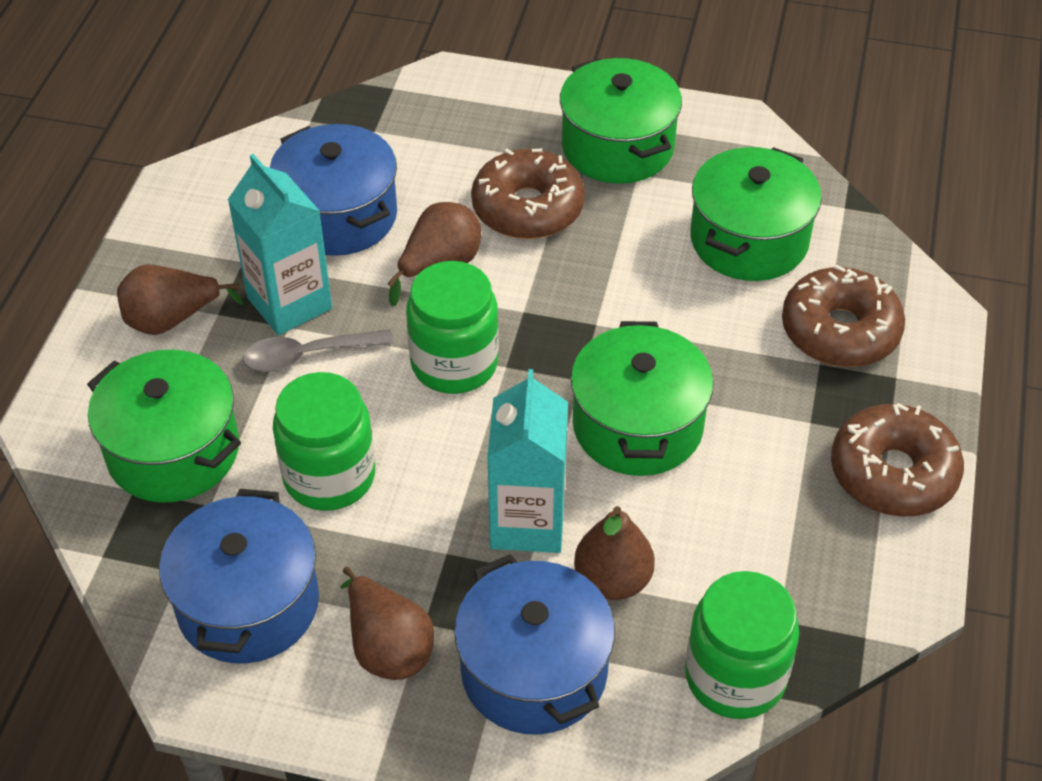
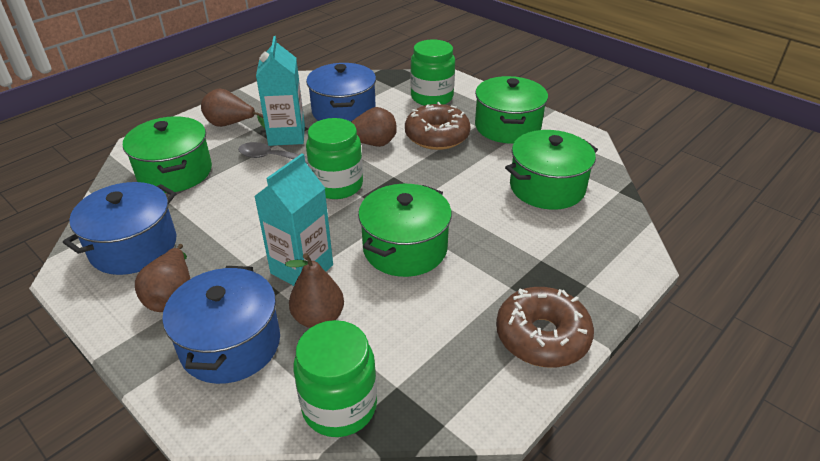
camera: 30 degrees right, 10 degrees down
green jar [273,372,375,511] -> green jar moved to [411,39,455,106]
brown donut [782,264,905,367] -> none

